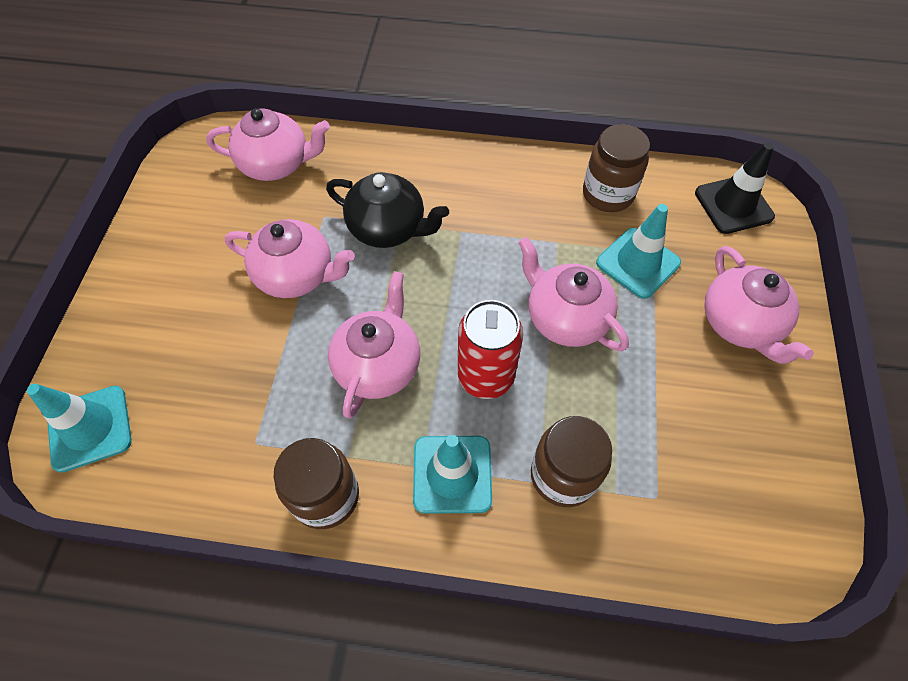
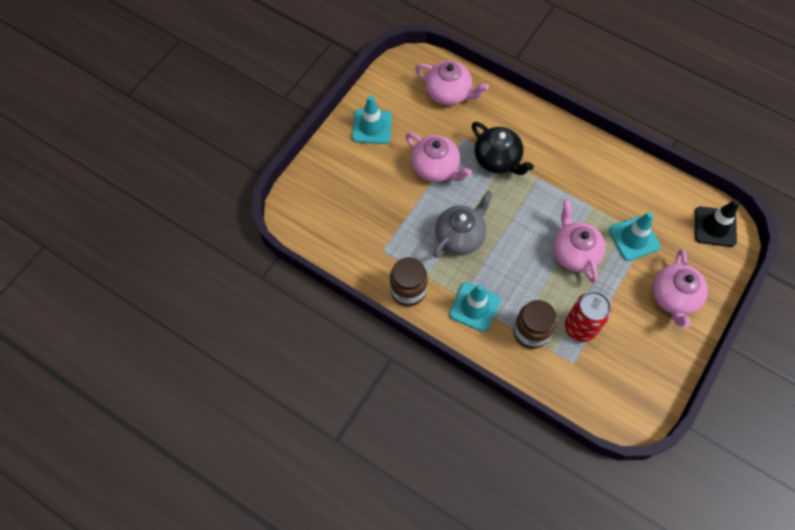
camera: 25 degrees right, 5 degrees up
turquoise traffic cone [27,384,132,473] -> turquoise traffic cone moved to [352,95,392,144]
pink teapot [328,271,420,419] -> grey teapot [433,191,493,258]
red can [458,300,523,399] -> red can moved to [565,291,611,342]
brown jar [583,124,650,212] -> none

